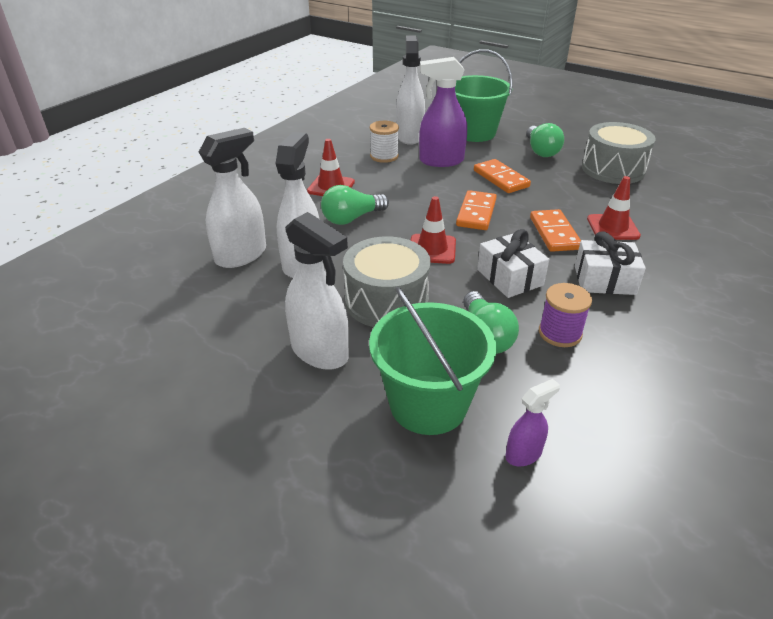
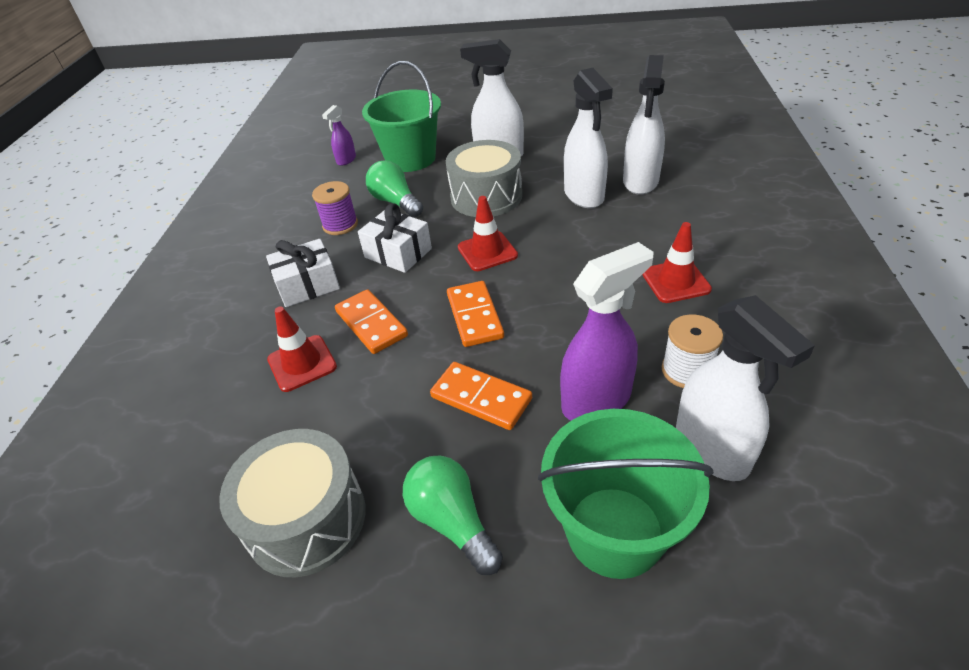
camera: 155 degrees right, 5 degrees up
green light bulb [321,185,389,225] -> none

